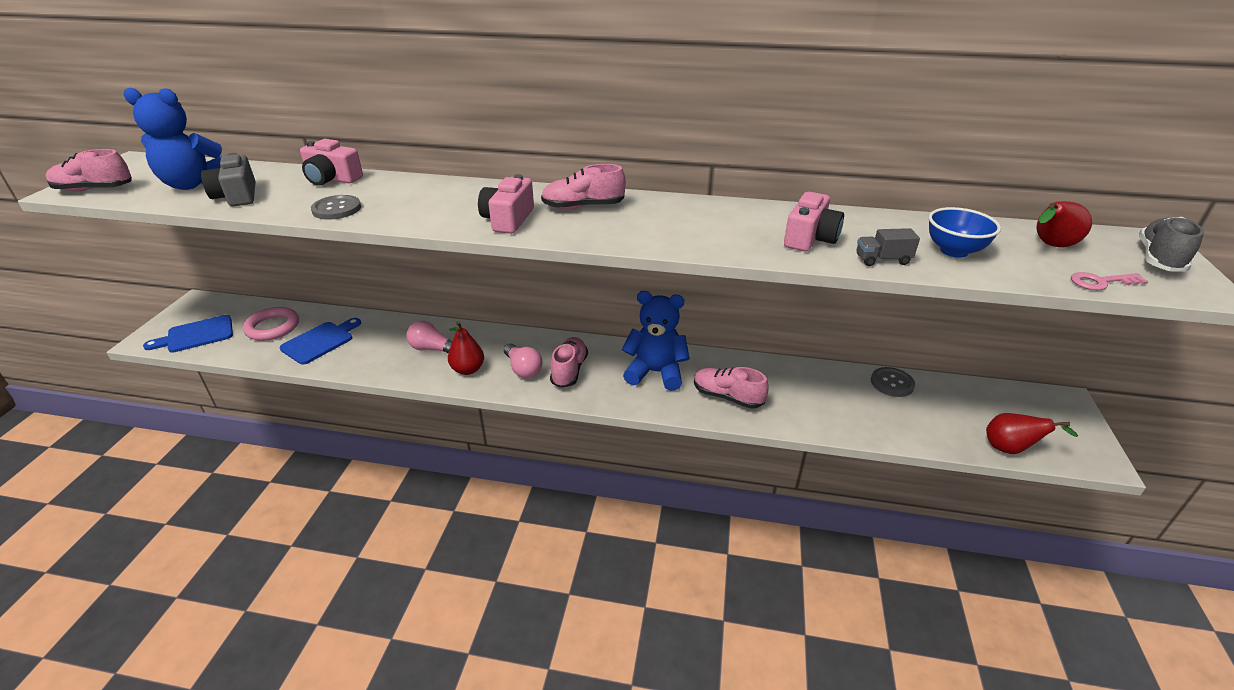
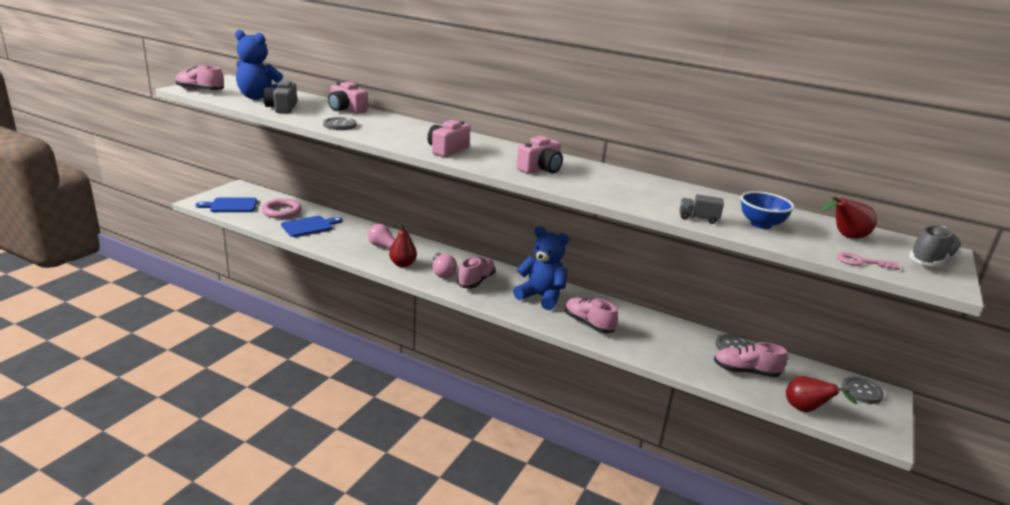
camera: 15 degrees right, 10 degrees down
pink shoe [541,164,626,209] -> pink shoe moved to [714,342,787,377]
pink camera [784,192,844,251] -> pink camera moved to [516,136,563,174]
none -> grey button [842,377,884,404]

